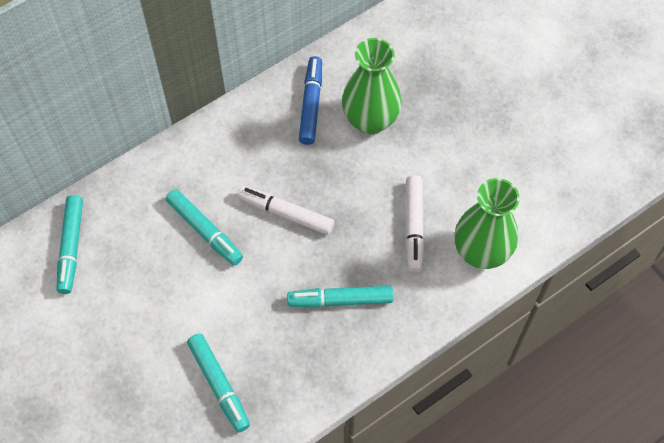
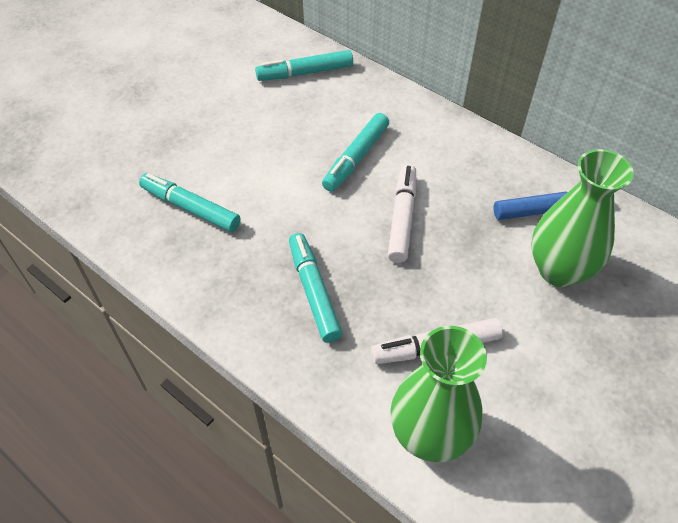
camera: 75 degrees right, 10 degrees down
turquoise marker [187,333,250,432] -> turquoise marker turned 75 degrees clockwise [139,173,241,232]

